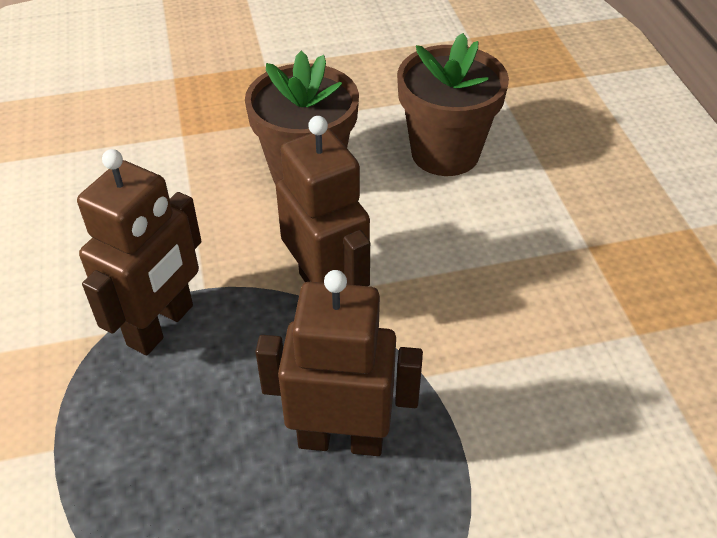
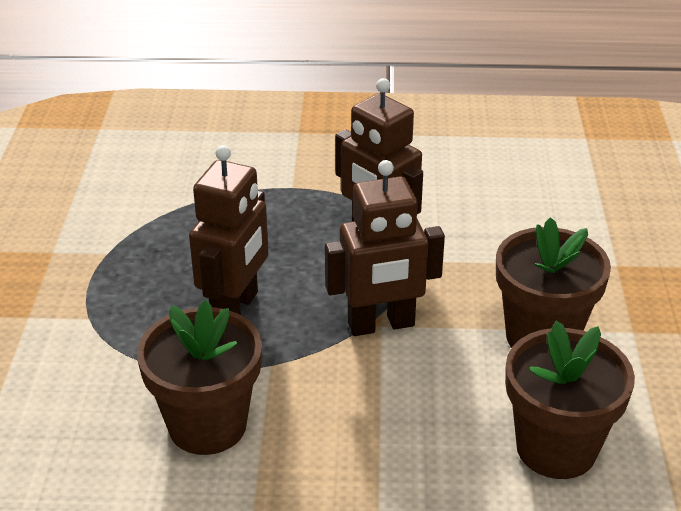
camera: 105 degrees right, 10 degrees down
none -> brown flower pot [137,300,262,455]

